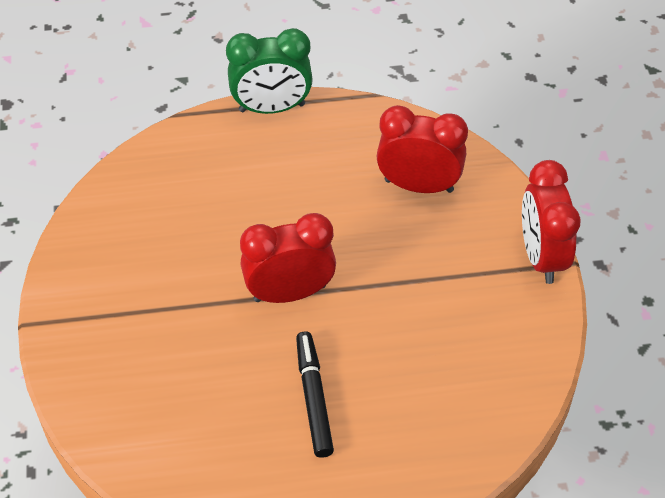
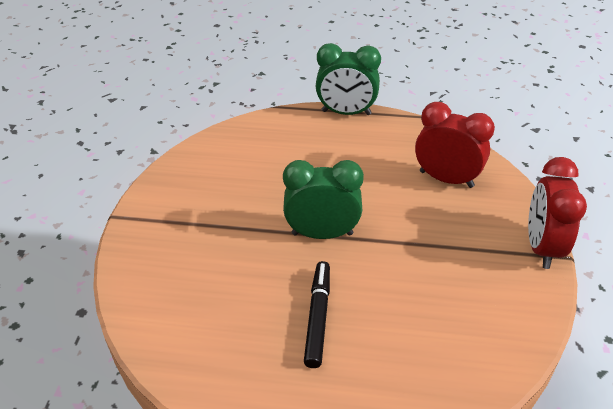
camera: 15 degrees right, 10 degrees down
red clock [240,213,336,303] -> green clock [283,160,364,239]

